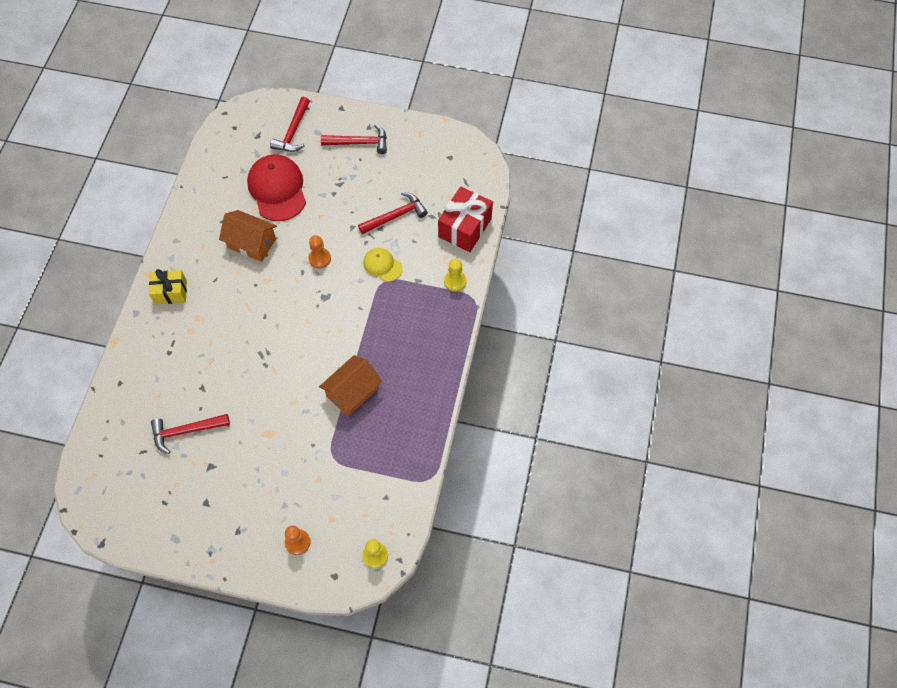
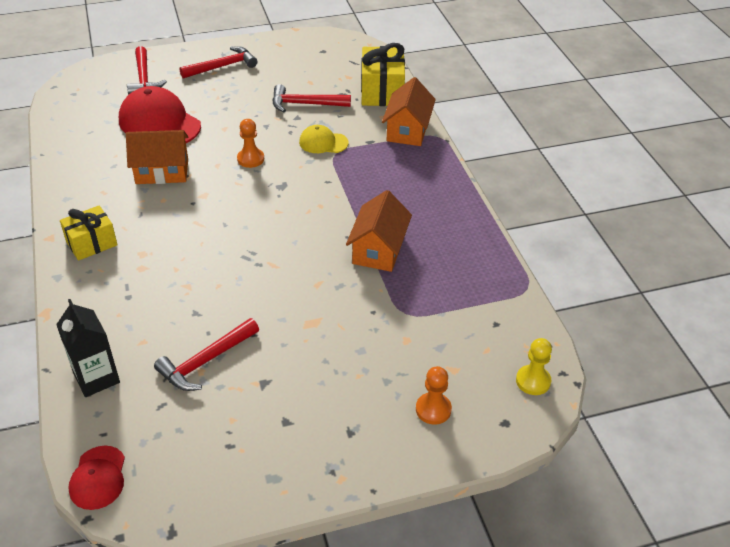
camera: 30 degrees left, 20 degrees down
red hammer [358,192,428,235] -> red hammer turned 120 degrees counterclockwise [272,84,351,112]
red gift [438,186,493,252] -> yellow gift [361,43,405,106]
yellow pawn [444,259,466,292] -> orange house [382,77,436,146]
none -> black carton [56,299,120,397]
none -> red cap [68,446,125,510]

